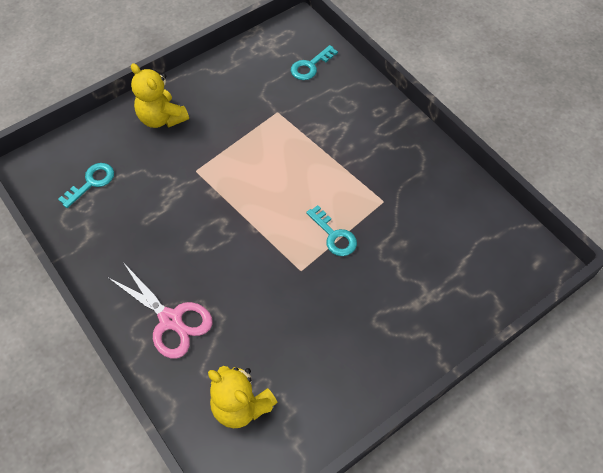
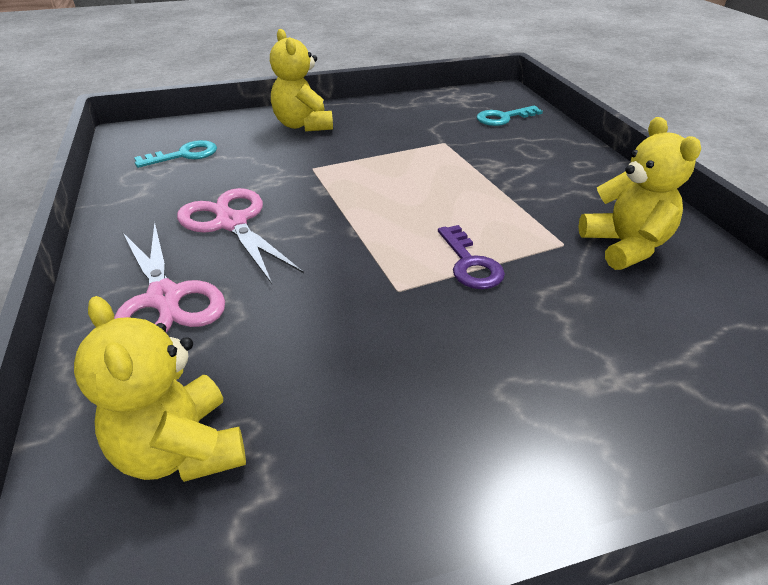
camera: 20 degrees right, 20 degrees down
turquoise key [306,205,357,256] -> purple key [438,225,505,289]
none -> pink scissors [177,188,304,284]
none -> yellow teddy bear [578,117,701,270]

